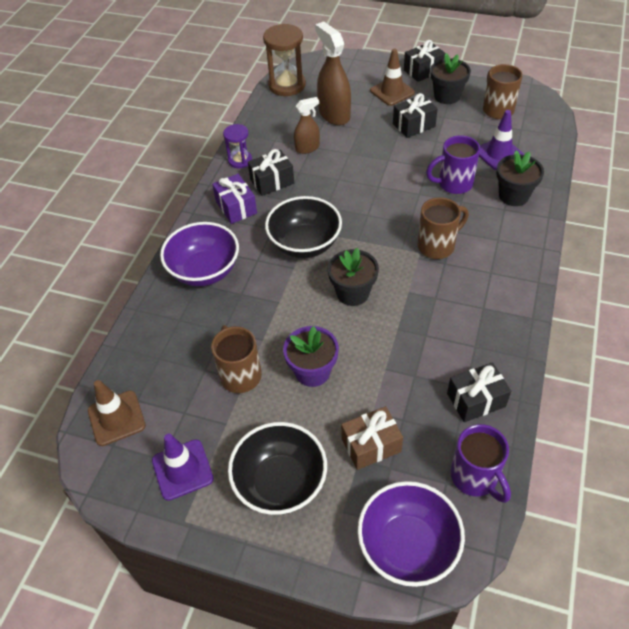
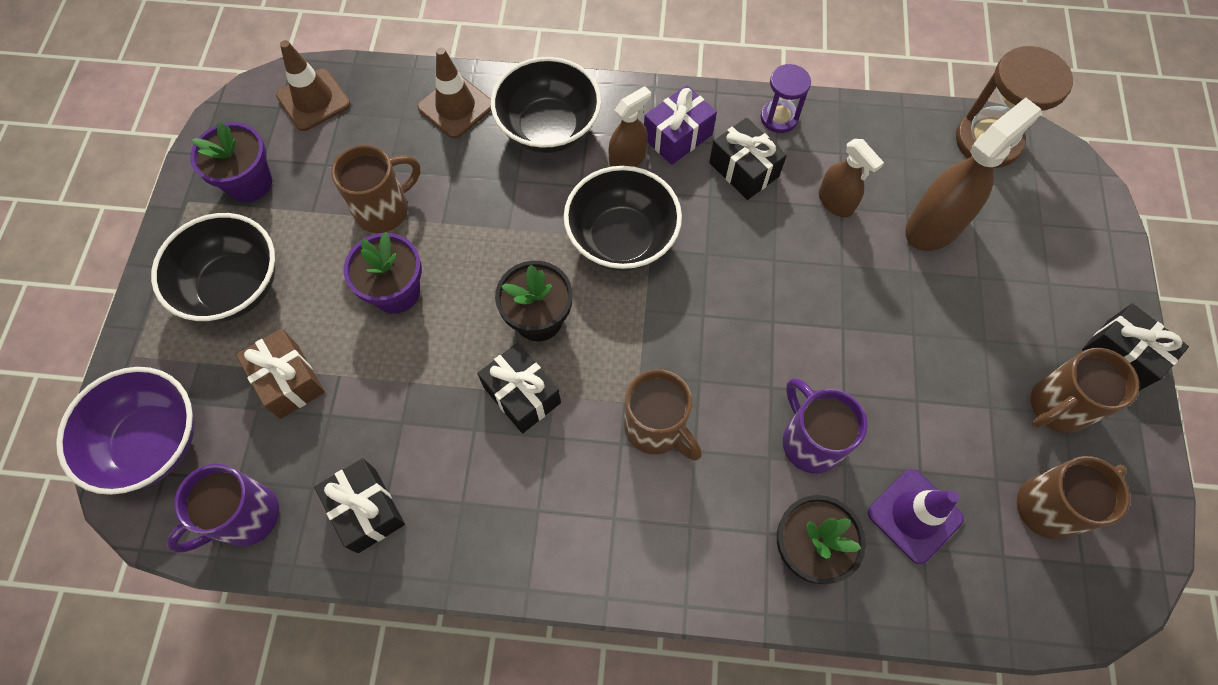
camera: 75 degrees right, 15 degrees up
purple traffic cone [152,434,214,501] -> purple flower pot [190,121,272,202]
purple bowl [160,222,239,286] -> black bowl [491,57,601,153]
brown traffic cone [370,49,415,106] -> brown traffic cone moved to [417,47,491,138]
black gift [393,93,438,138] -> black gift moved to [477,343,561,433]
black flower pot [430,53,471,104] -> brown mug [1031,348,1139,433]
none -> brown spray bottle [609,86,651,167]

